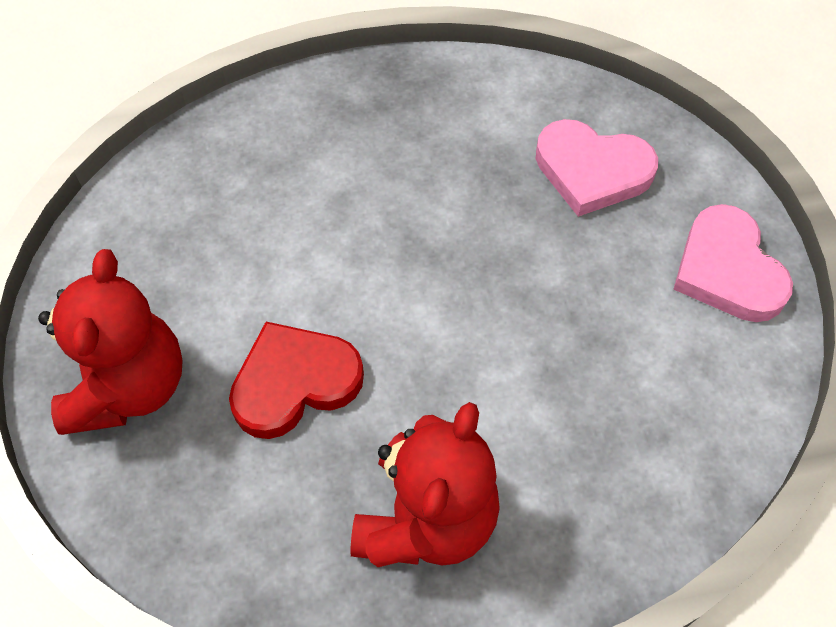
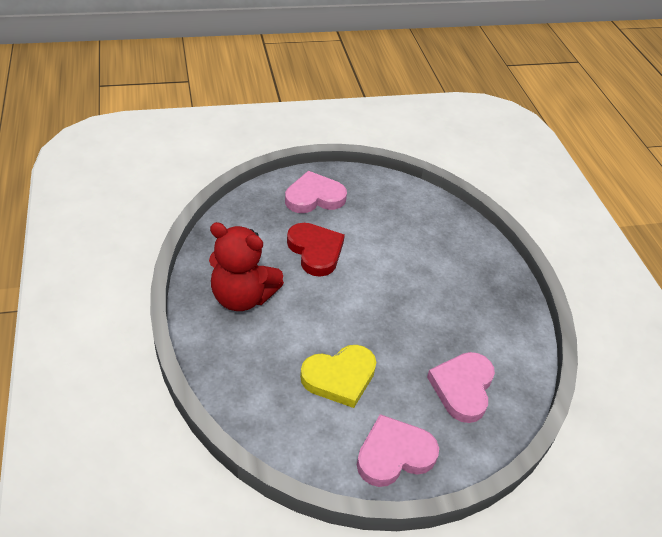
camera: 85 degrees right, 15 degrees down
red teddy bear [38,249,183,435] -> pink heart [285,171,347,213]
none -> yellow heart [300,345,376,408]

